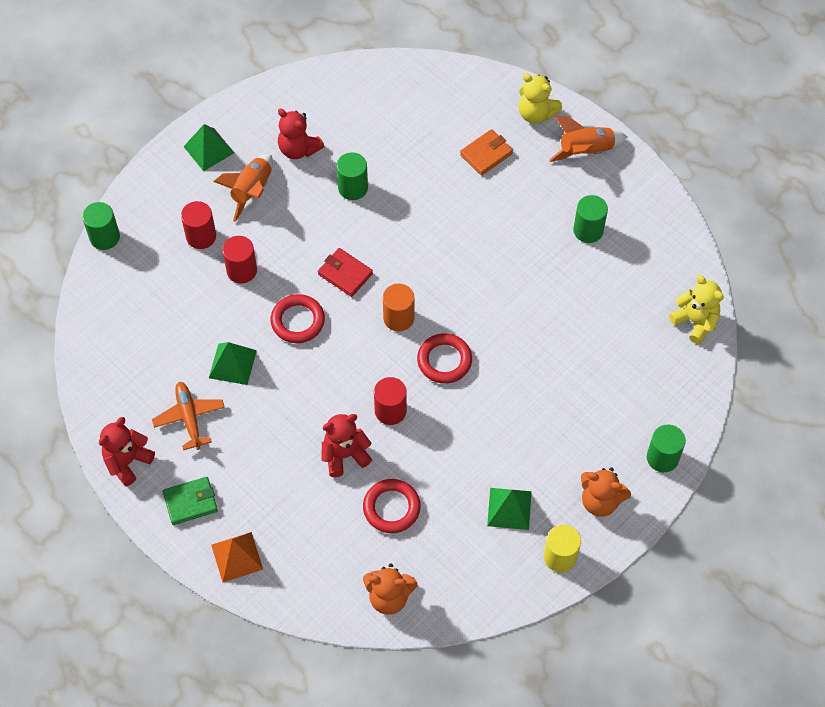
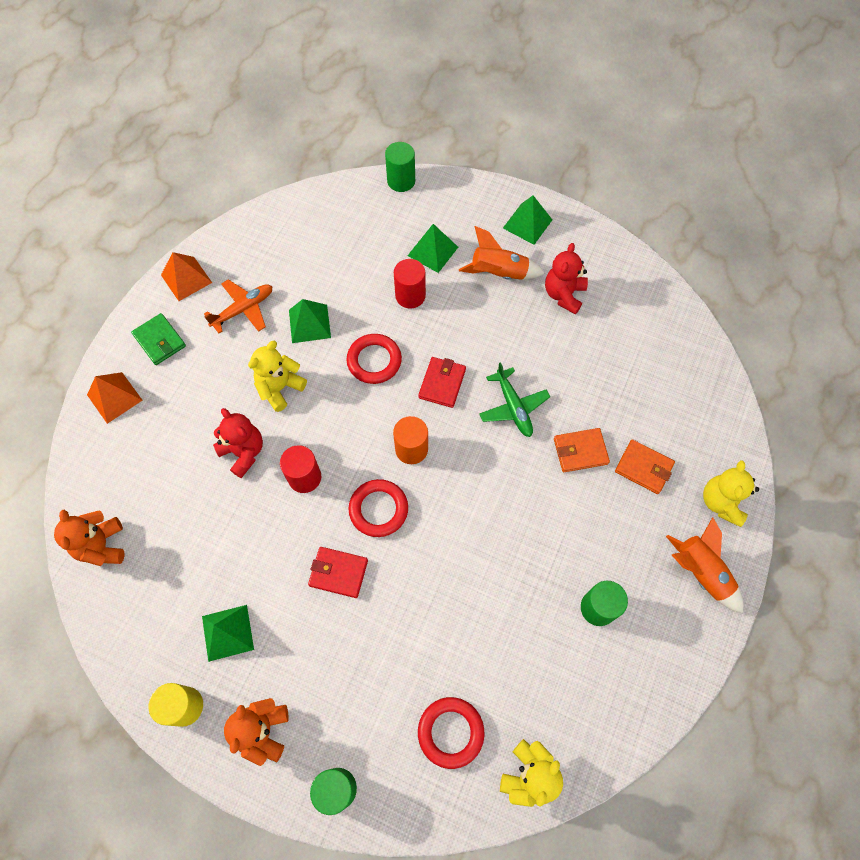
camera: 70 degrees right, 5 degrees up
red teddy bear [99,417,155,486] -> orange pyramid [161,252,212,301]
red cylinder [181,201,216,249] -> green pyramid [407,224,458,273]
green cylinder [337,152,368,200] -> none
red ring [363,479,421,533] -> red ring moved to [418,697,484,769]
none -> yellow teddy bear [248,341,307,412]
none -> red wallet [308,547,368,598]
none -> green plane [479,362,550,437]
none -> orange wallet [554,428,610,472]

